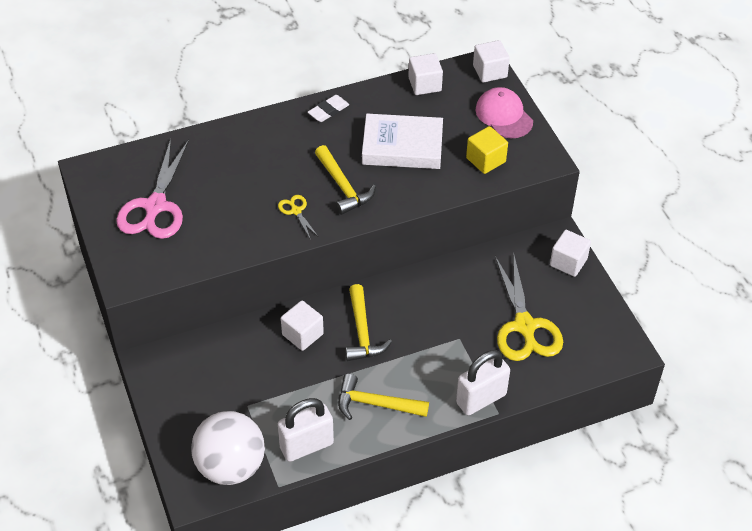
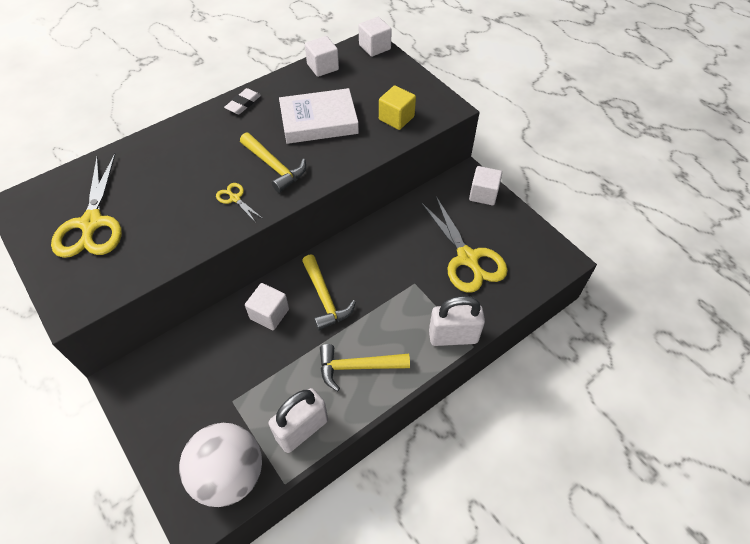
camera: 15 degrees left, 5 degrees up
pink scissors [116,139,189,239] -> yellow scissors [51,154,122,258]
white padlock [456,350,510,415] -> white padlock turned 45 degrees clockwise [429,296,485,346]
pink cap [475,87,533,138] -> none

